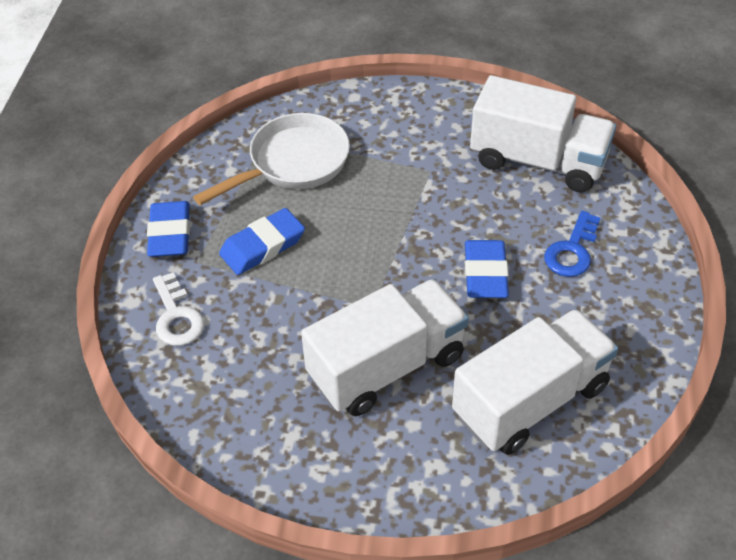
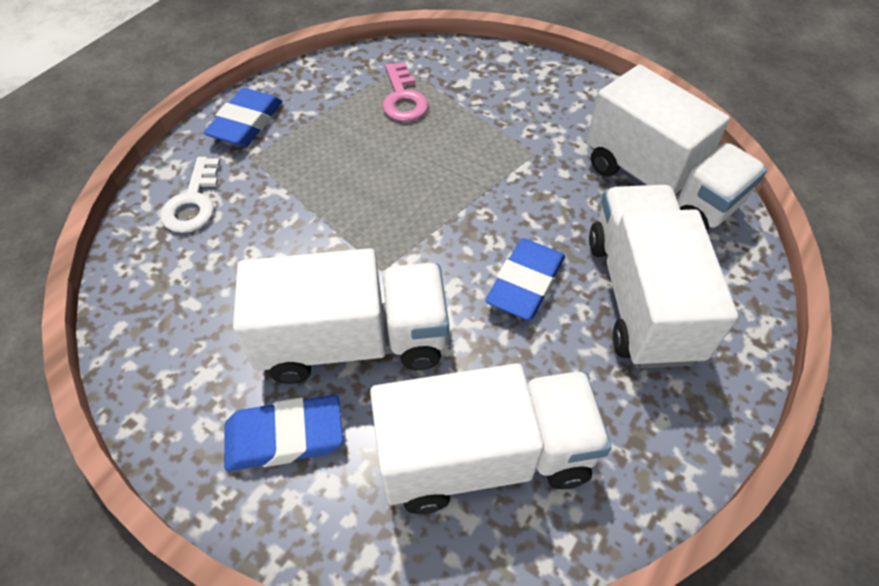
camera: 25 degrees right, 5 degrees up
white pan [193,113,350,205] -> pink key [382,62,428,122]
blue eraser [219,208,305,275] -> blue eraser moved to [224,395,343,471]
blue key [544,211,601,277] -> white truck [589,185,738,368]

